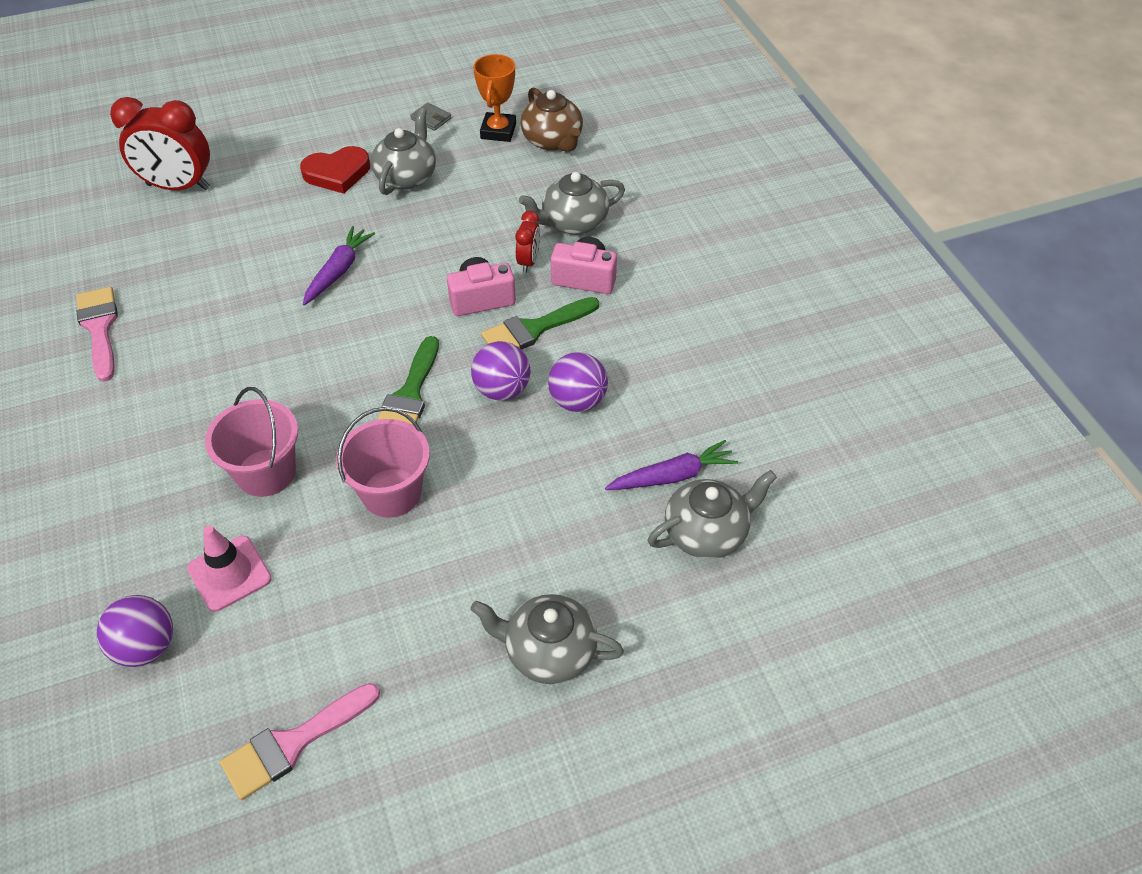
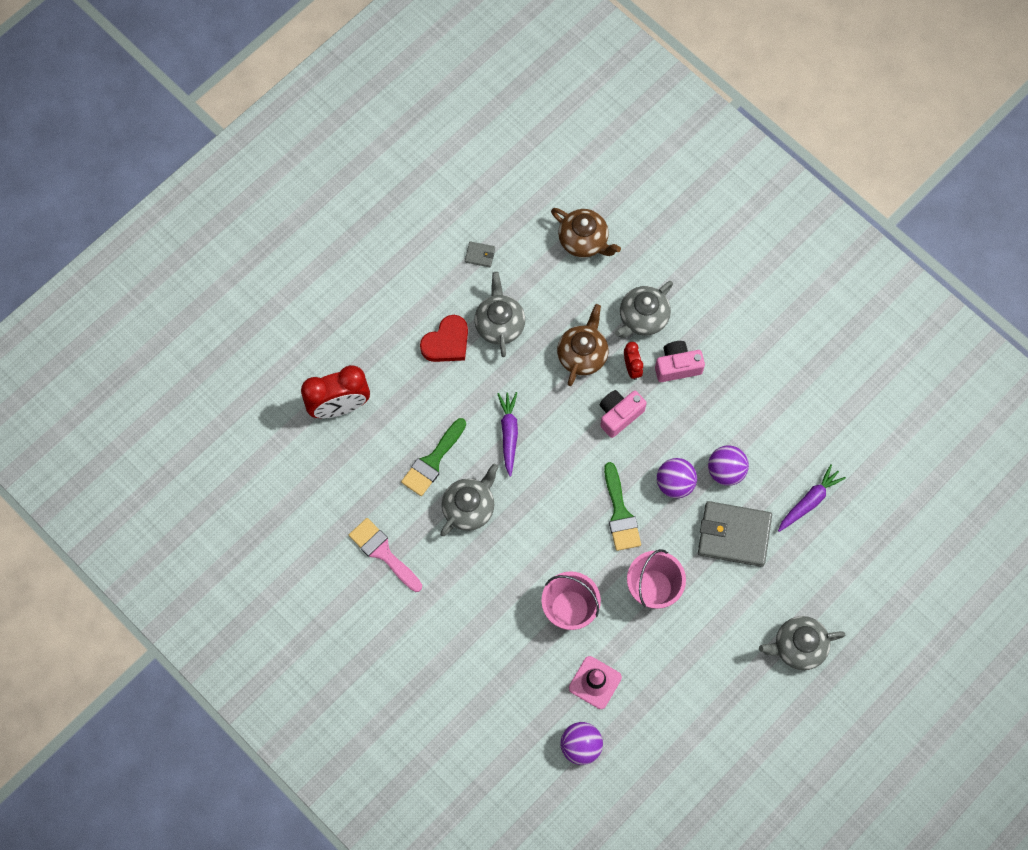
camera: 25 degrees left, 20 degrees up
pink brush [220,683,380,800] -> none
orange trophy [473,54,516,142] -> none
green brush [481,297,599,350] -> green brush moved to [401,418,466,496]
grey teapot [648,470,777,559] -> grey teapot moved to [440,464,499,536]
none -> brown teapot [557,304,608,386]
none -> grey wallet [698,501,772,567]

